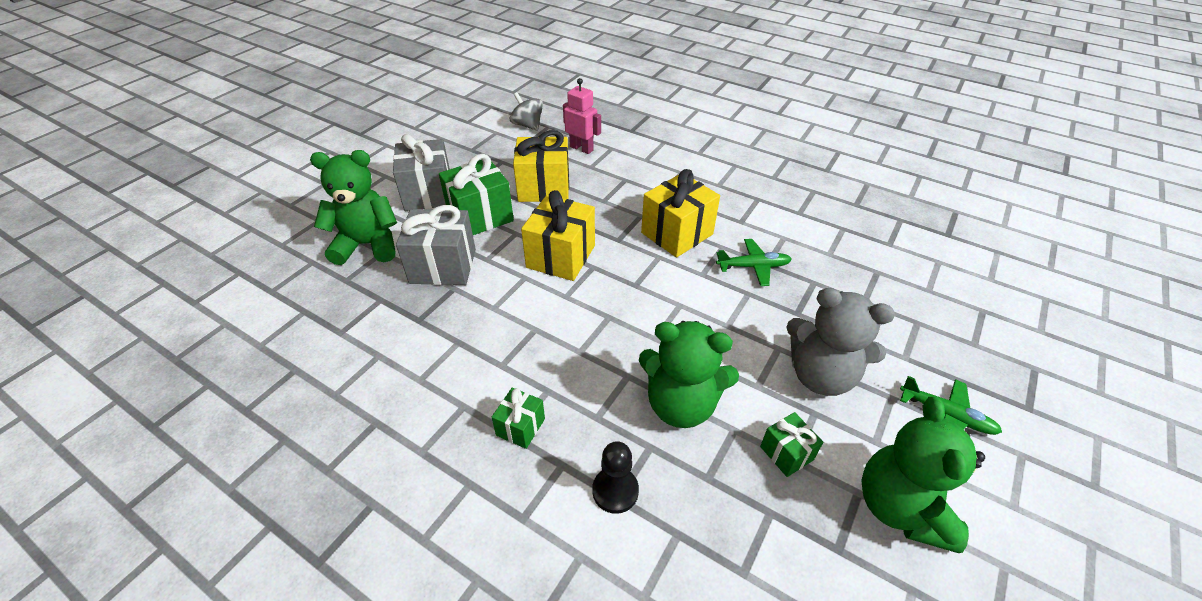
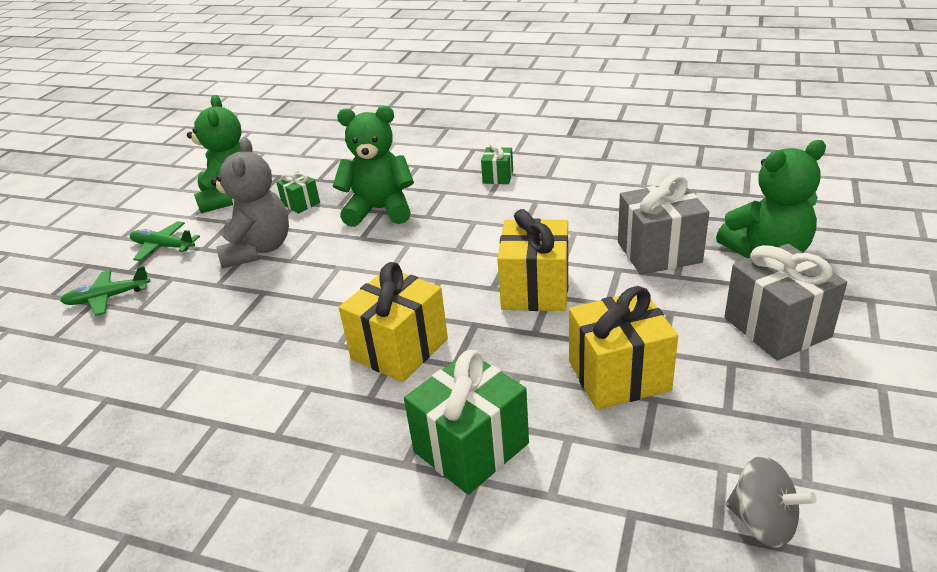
camera: 170 degrees right, 10 degrees down
green gift [439,154,514,235] -> green gift moved to [404,350,529,495]
pink robot [563,78,601,154] -> none
black pawn [592,441,639,514] -> none
green plane [716,239,792,286] -> green plane moved to [60,266,151,316]
grey teddy bear [786,288,895,396] -> grey teddy bear turned 75 degrees clockwise [211,137,289,268]

